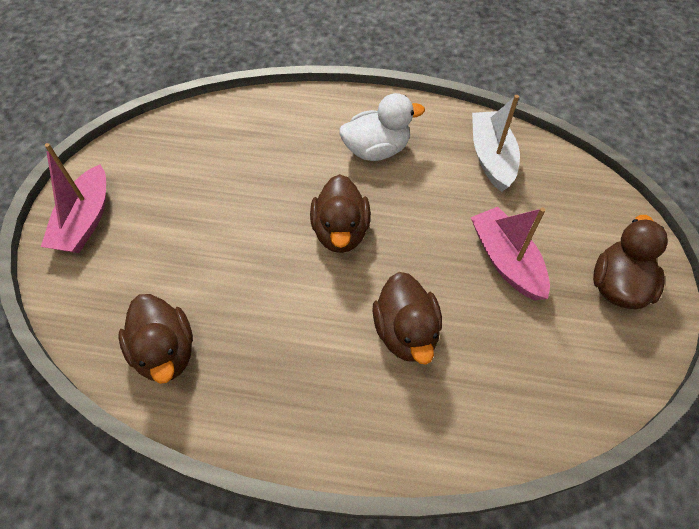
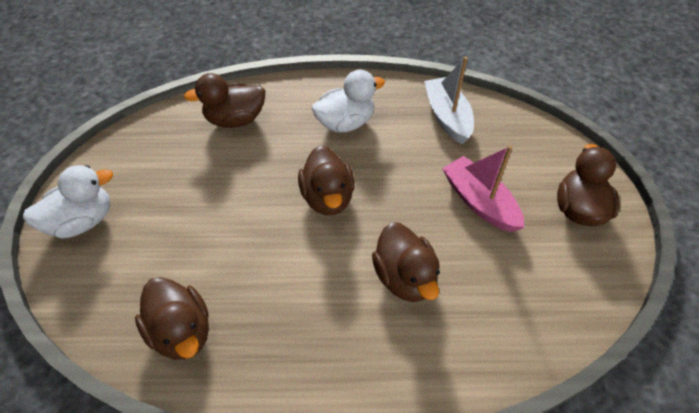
camera: 10 degrees left, 5 degrees down
pink boat [41,143,106,253] -> white duck [23,165,113,239]
none -> brown duck [184,73,266,128]

